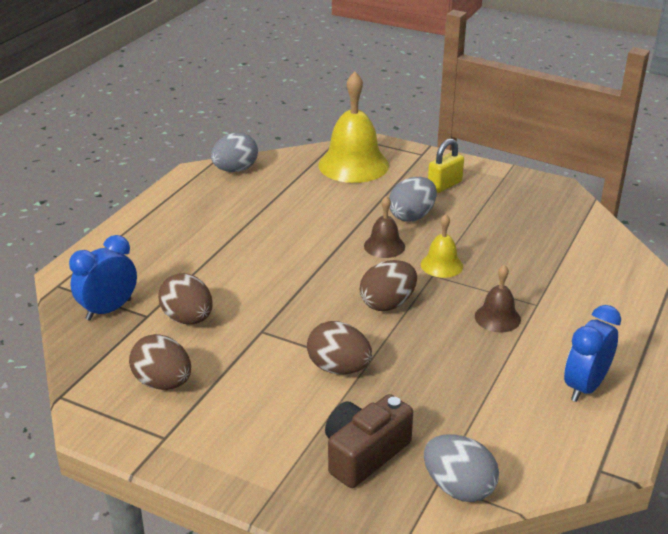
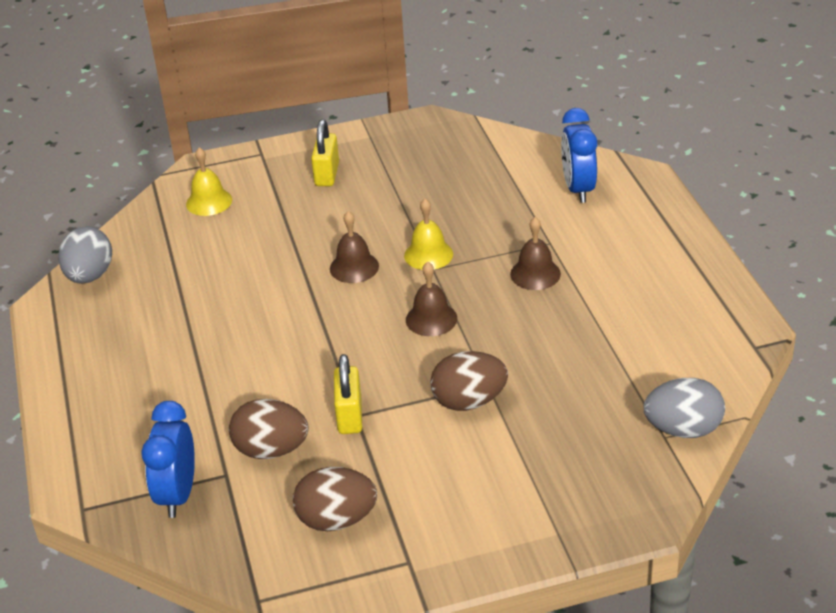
camera: 40 degrees left, 5 degrees up
yellow bell [318,72,389,183] -> yellow bell [186,147,232,216], size x0.51
brown camera [325,394,413,488] -> none
brown egg [360,260,417,311] -> brown bell [406,262,457,336]
grey egg [389,177,437,221] -> none
blue clock [564,305,621,402] -> blue clock moved to [561,108,597,203]
none -> yellow padlock [334,354,362,434]

